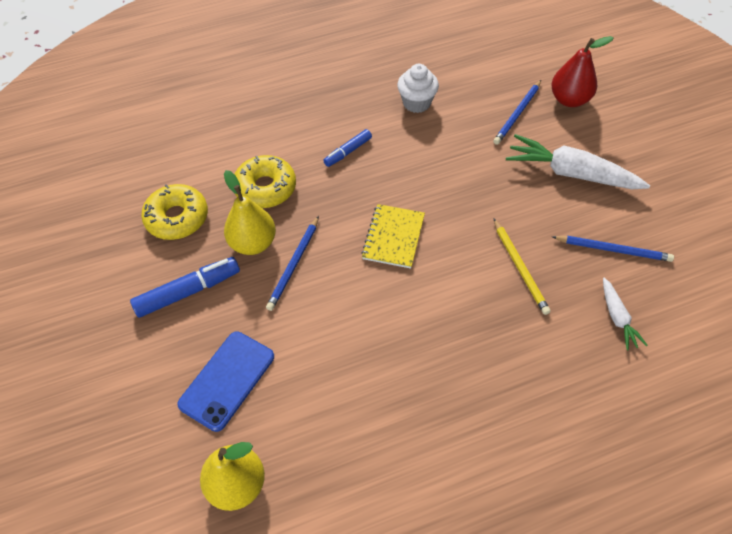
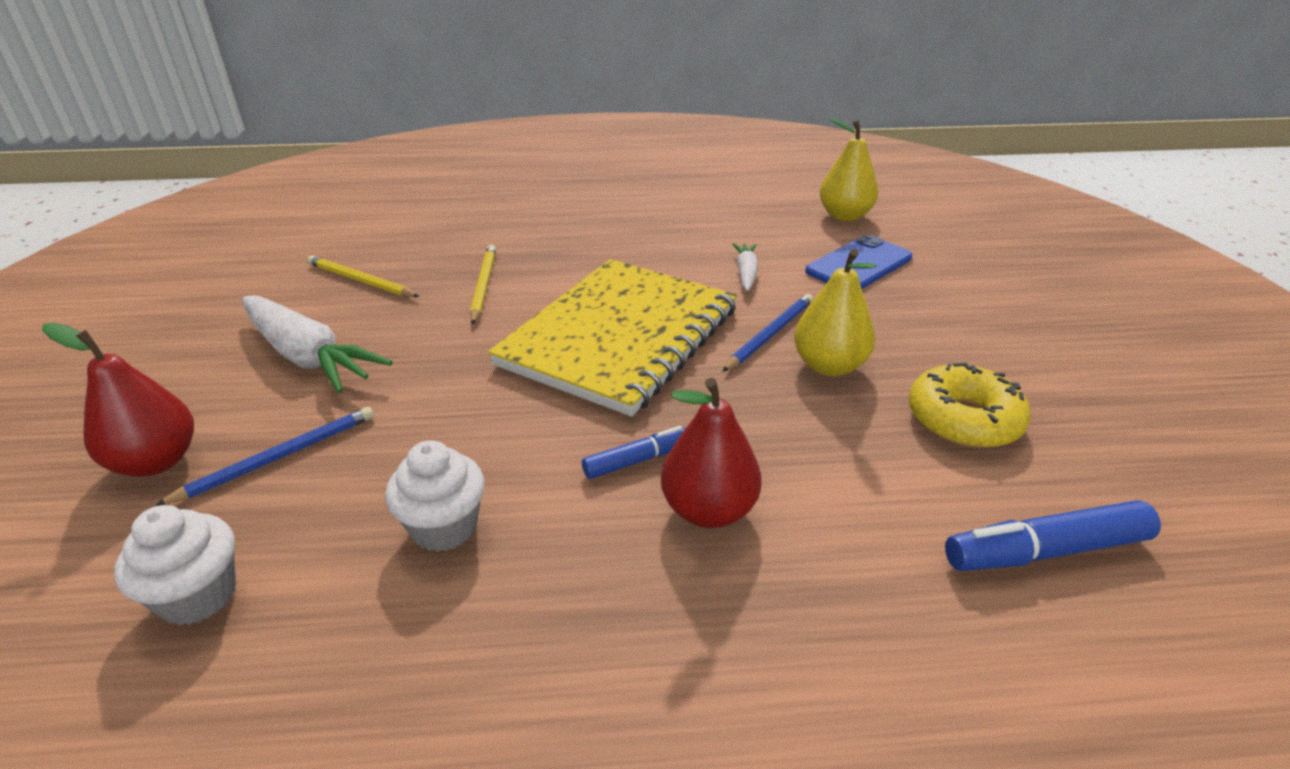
camera: 165 degrees left, 20 degrees down
blue marker [130,257,240,318] -> blue marker moved to [945,500,1161,571]
yellow donut [234,155,296,208] -> none
yellow notebook [361,204,425,269] -> yellow notebook [488,259,737,416], size x2.18
blue pencil [552,236,674,262] -> yellow pencil [307,255,420,297]
white carrot [603,278,647,350] -> white carrot moved to [732,243,758,291]
none -> white cupcake [114,505,236,625]
none -> red pear [661,378,762,528]

